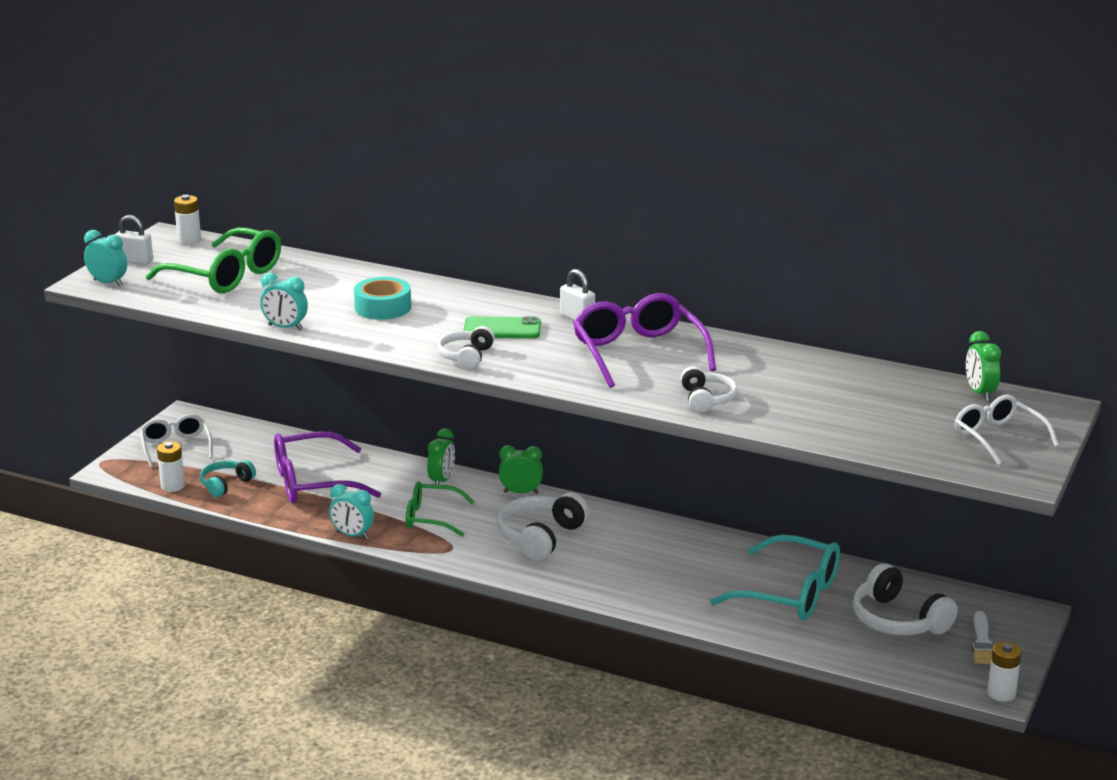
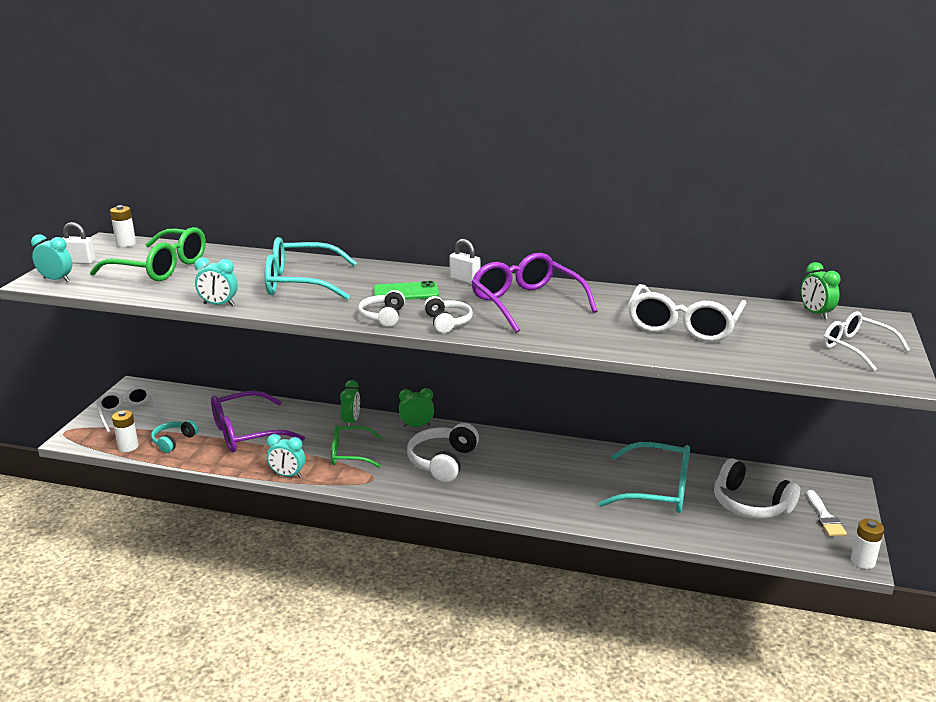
camera: 10 degrees left, 0 degrees up
turquoise tape [354,277,411,320] -> turquoise glasses [265,237,357,300]
white headphones [681,366,737,413] -> white headphones moved to [424,296,473,333]
none -> white glasses [628,284,746,342]

